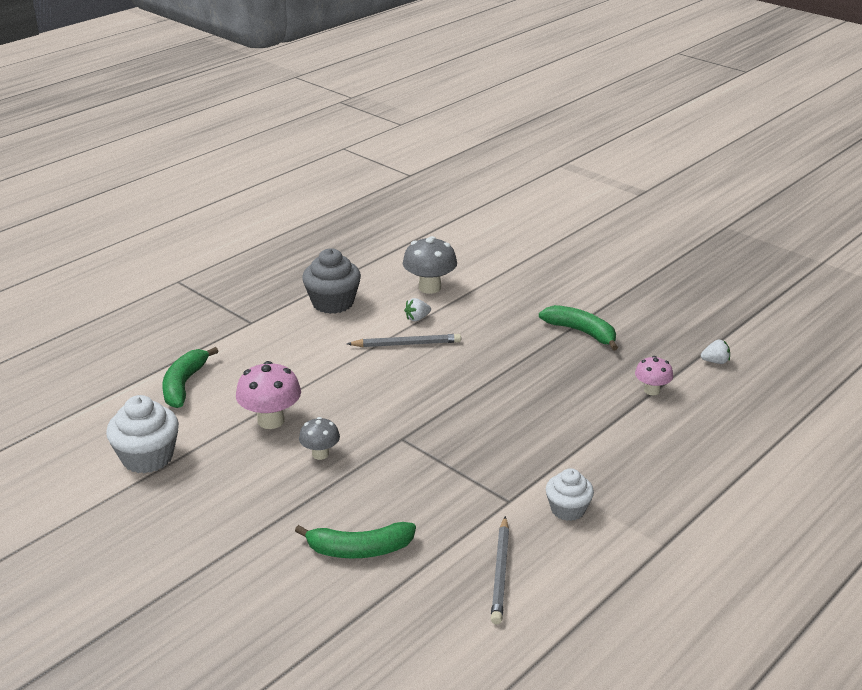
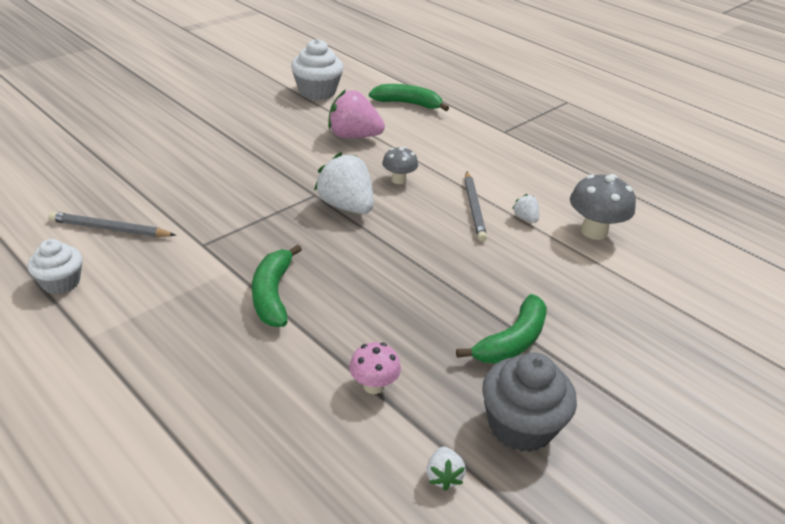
camera: 90 degrees right, 5 degrees up
pink mushroom [236,361,301,429] -> pink strawberry [328,89,385,138]
green banana [295,522,416,558] -> green banana moved to [252,244,302,327]
grey mushroom [299,417,340,460] -> grey mushroom moved to [382,147,418,184]
grey cupcake [302,248,361,314] -> grey cupcake moved to [482,352,577,452]
white cupcake [546,468,594,521] -> white cupcake moved to [28,239,82,294]
none -> white strawberry [314,152,374,214]

